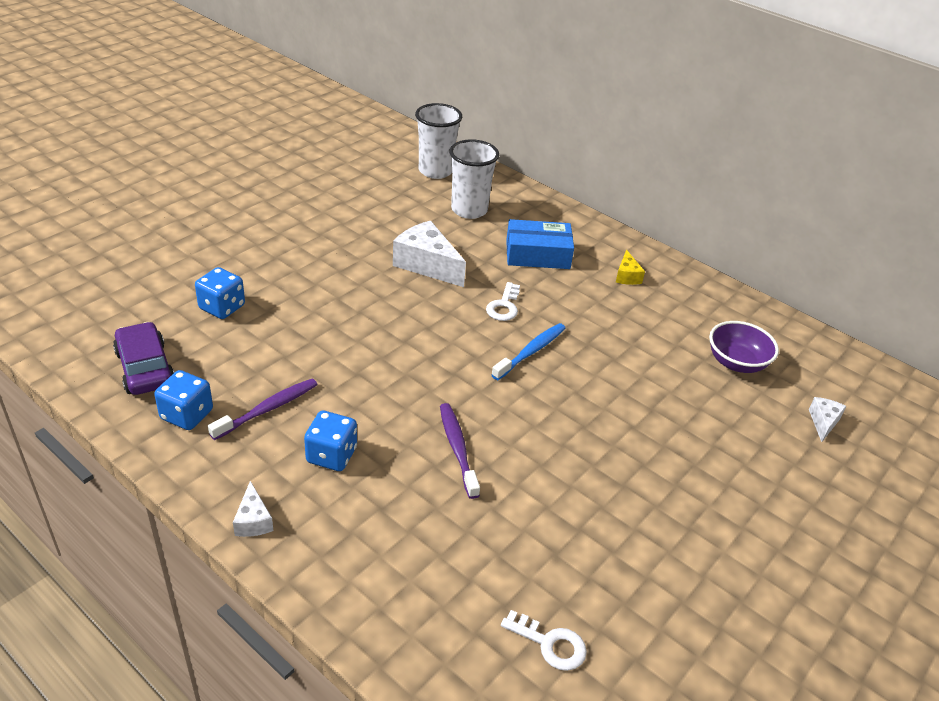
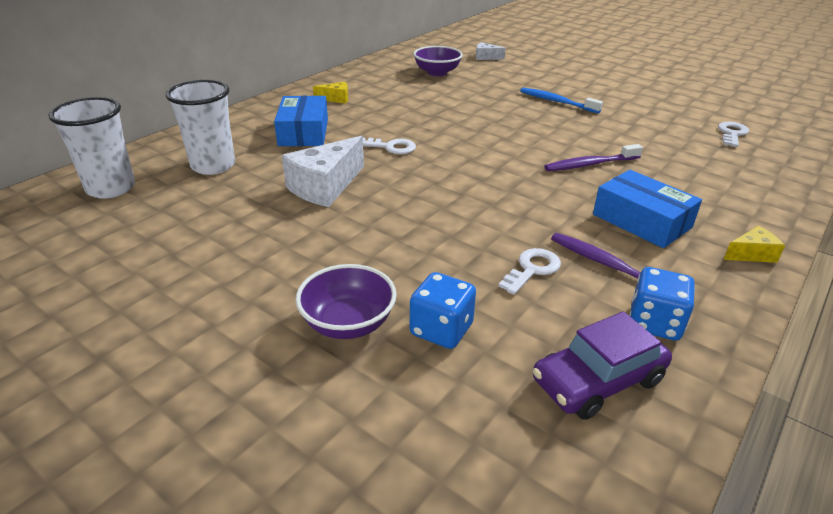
camera: 90 degrees left, 5 degrees down
white cheese [233,481,274,537] -> yellow cheese [723,226,785,263]
blue dice [304,411,357,471] -> blue box [593,170,702,248]
blue toothbrush [492,323,566,380] -> blue toothbrush moved to [520,88,603,113]
none -> purple bowl [296,264,397,339]
none -> white key [499,248,561,295]

